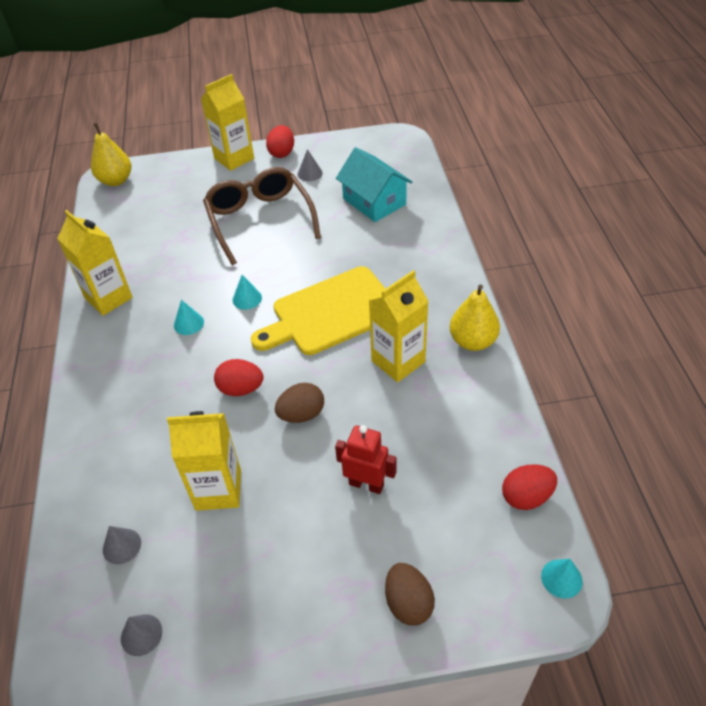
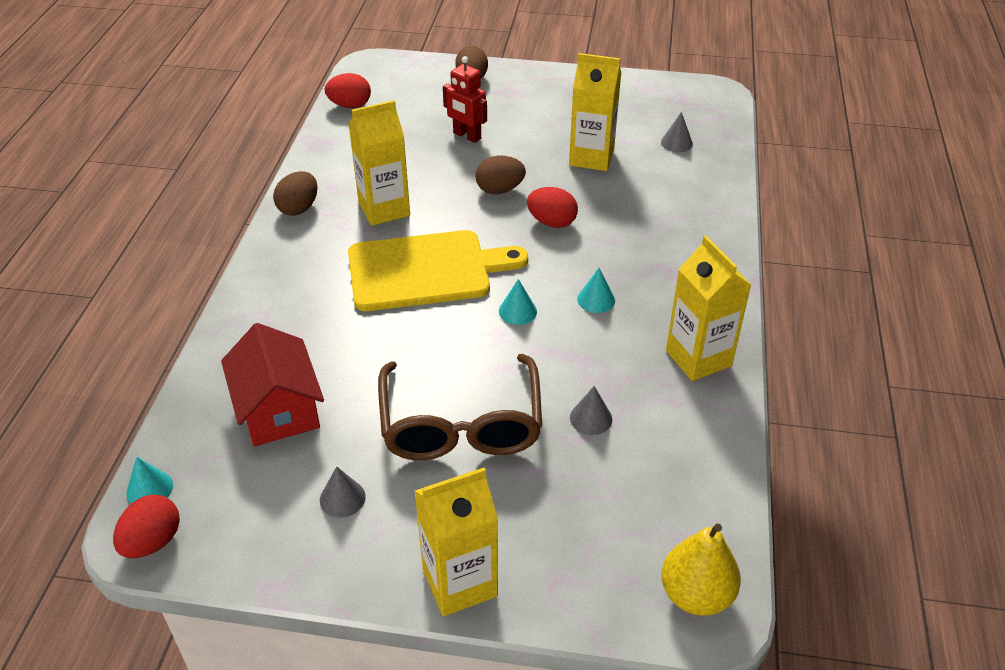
camera: 165 degrees left, 5 degrees down
grey cone [121,614,162,656] -> grey cone moved to [570,386,612,435]
red egg [266,125,294,158] -> red egg moved to [113,495,180,558]
turquoise house [336,147,412,222] -> red house [221,323,324,446]
yellow pear [450,284,500,351] -> brown egg [273,171,318,216]
turquoise cone [541,559,583,598] -> turquoise cone moved to [126,457,173,504]

